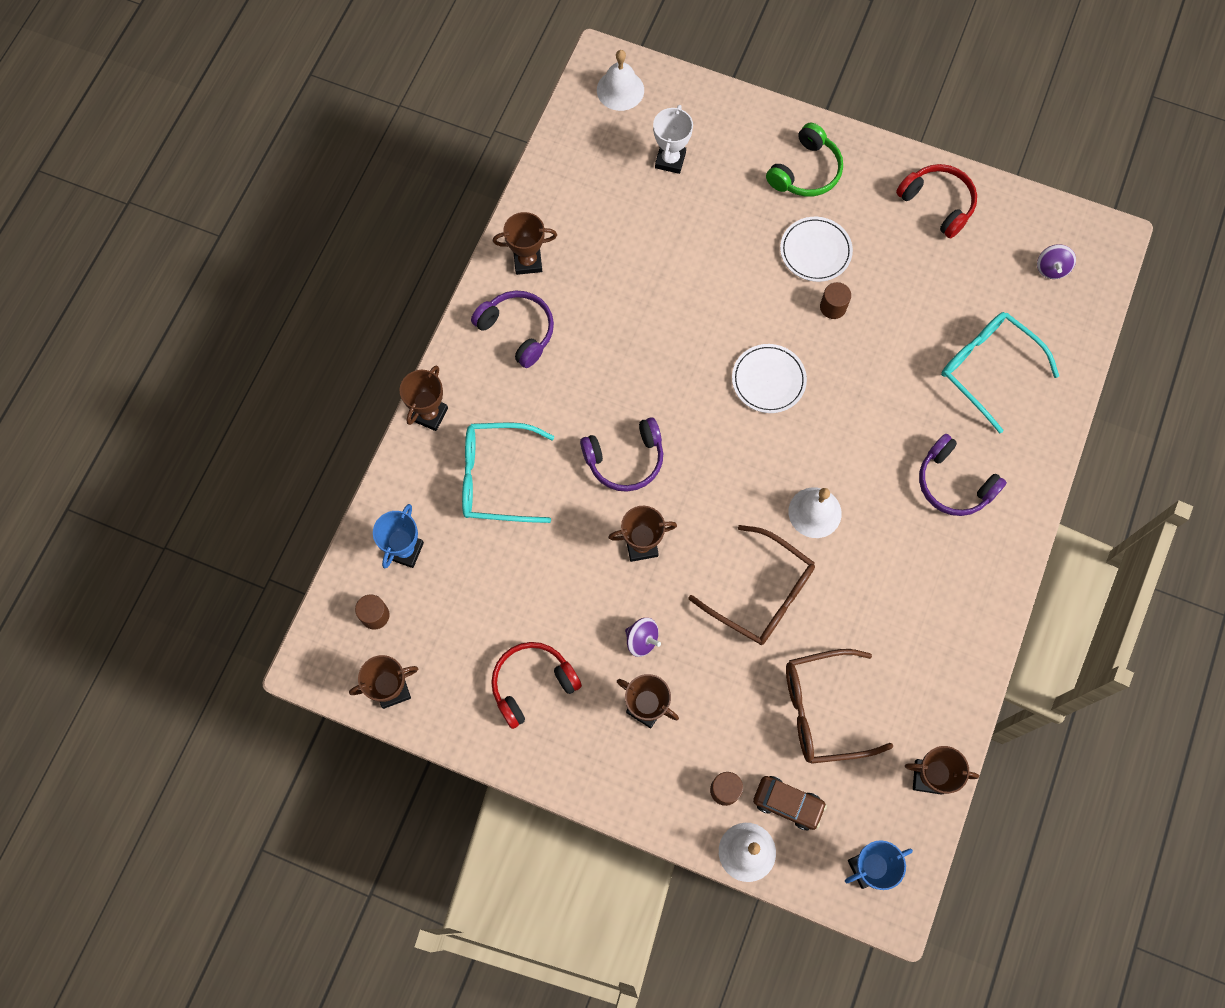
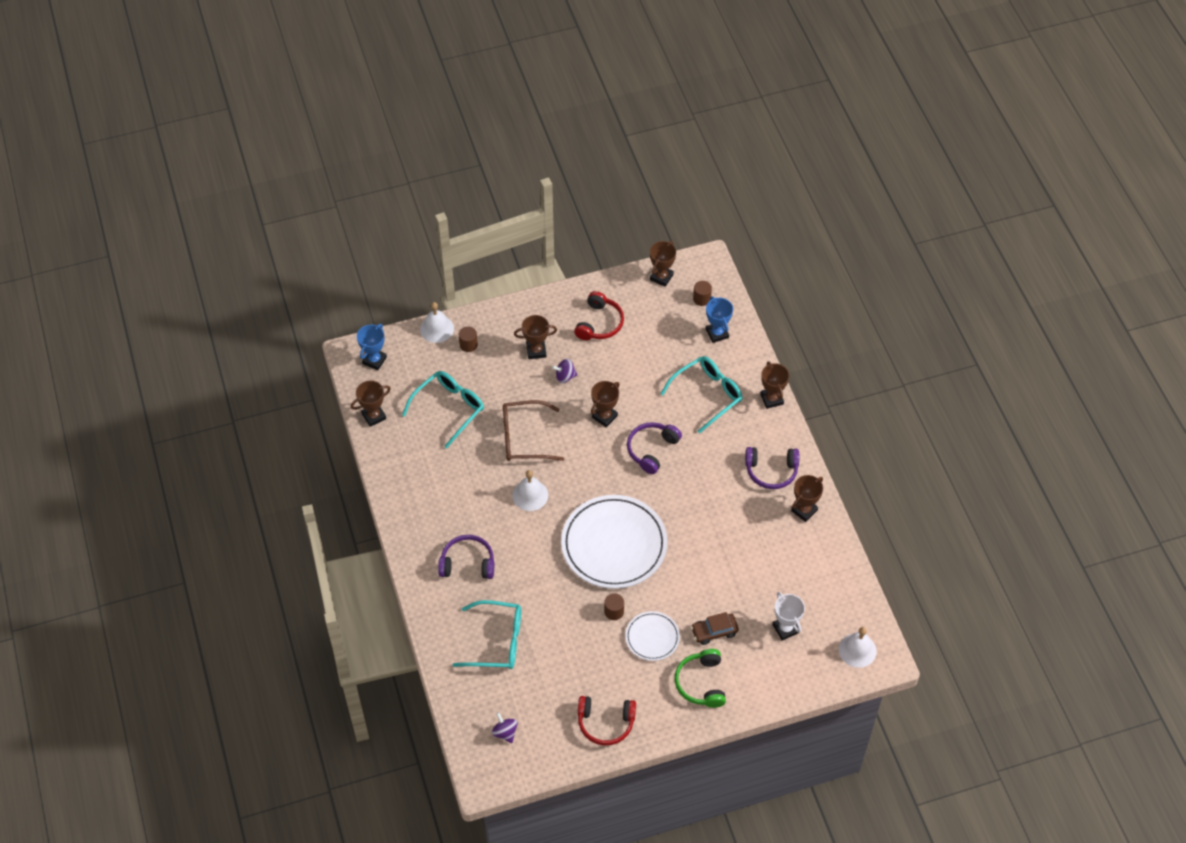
camera: 140 degrees right, 15 degrees down
white plate [732,344,807,413] -> white plate [561,495,668,589], size x2.01
brown car [753,776,827,830] -> brown car moved to [691,612,739,645]
brown glasses [786,649,893,764] -> turquoise glasses [402,371,484,448]

